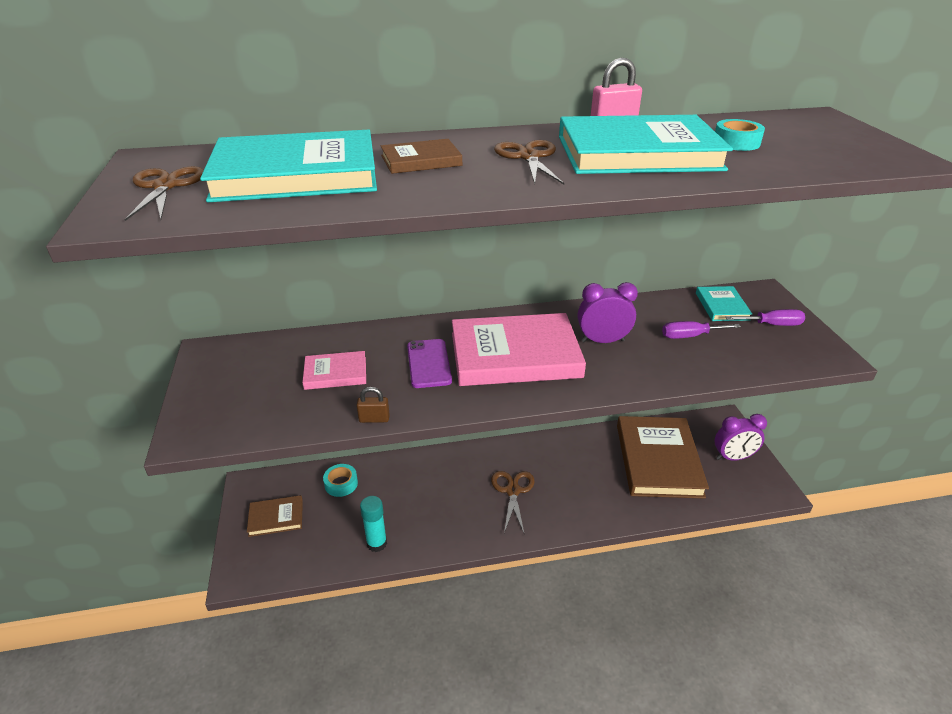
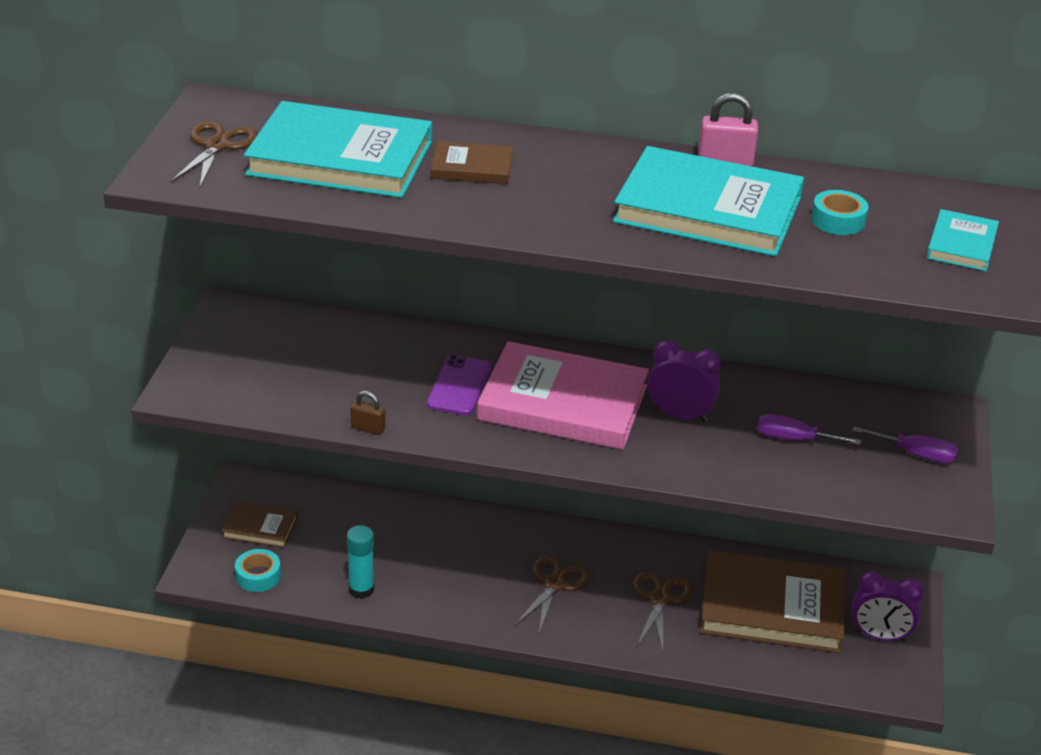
camera: 20 degrees right, 0 degrees up
pink book [302,351,366,390] -> none
turquoise tape [323,464,358,497] -> turquoise tape moved to [235,549,281,592]
brown scissors [494,140,564,184] -> brown scissors moved to [633,572,692,652]
brown book [617,416,709,499] -> brown book turned 75 degrees clockwise [700,550,845,653]
turquoise book [696,286,752,321] -> turquoise book moved to [926,209,999,271]

